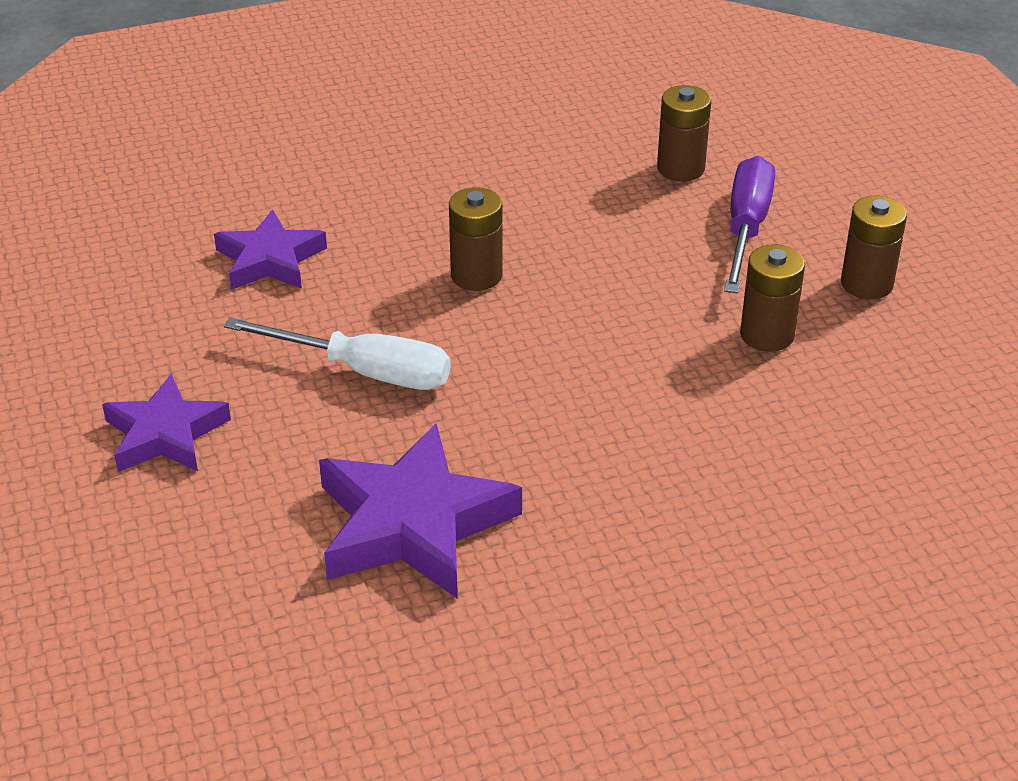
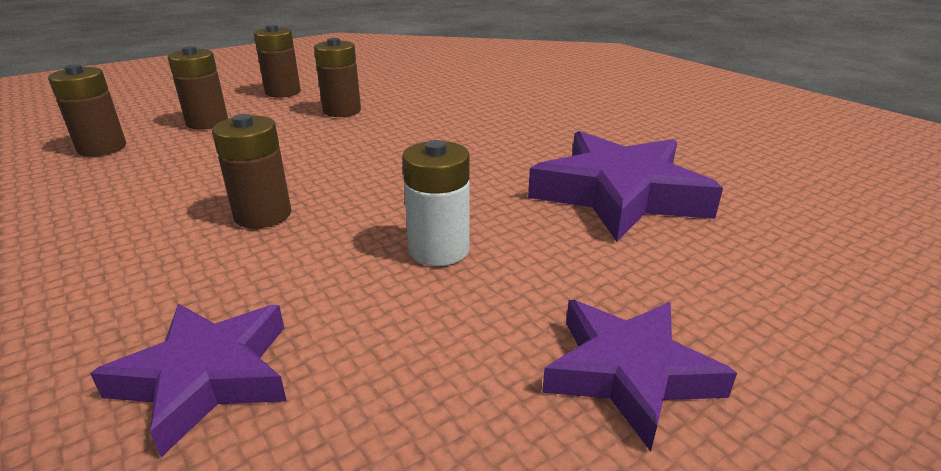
camera: 105 degrees left, 10 degrees down
white screwdriver [224,317,451,390] -> white battery [402,140,470,266]
purple screwdriver [724,156,775,293] -> brown battery [168,46,228,129]

